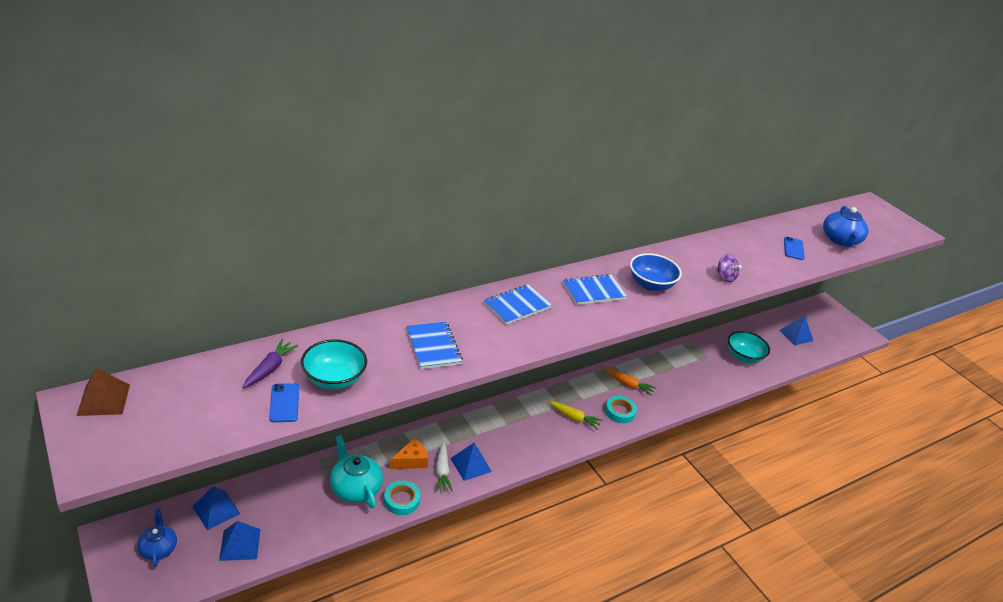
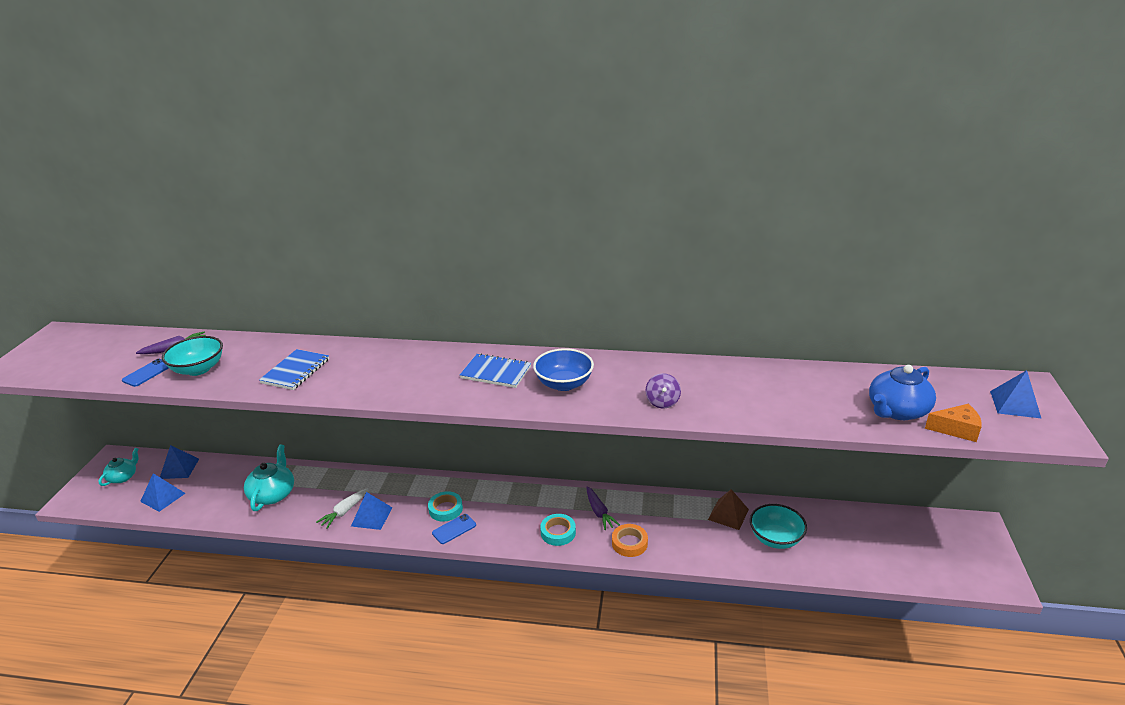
camera: 45 degrees right, 5 degrees down
brown pyramid [77,367,130,416] -> brown pyramid moved to [708,489,749,530]
blue teapot [137,509,177,567] -> turquoise teapot [99,448,139,486]
turquoise tape [384,481,420,515] -> turquoise tape moved to [428,491,463,522]
orange cheese [390,438,428,469] -> orange cheese moved to [925,404,982,442]
blue notebook [484,284,552,325] -> none
yellow carrot [548,401,603,430] -> none
orange carrot [604,368,656,396] -> purple carrot [587,486,620,530]
blue pyramid [780,316,813,345] -> blue pyramid moved to [990,370,1042,419]
blue phone [784,237,805,260] -> blue phone moved to [432,514,476,544]
none -> orange tape [612,524,648,557]

